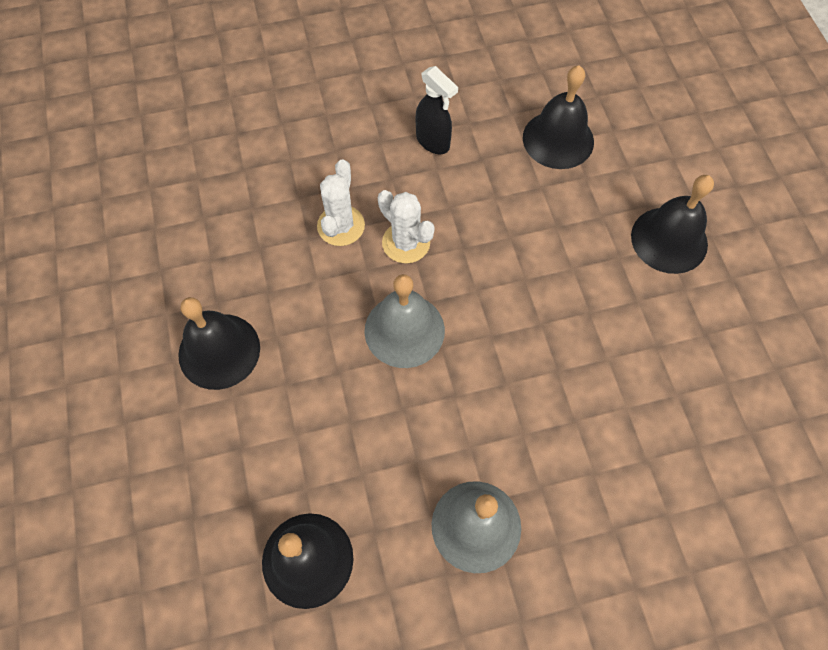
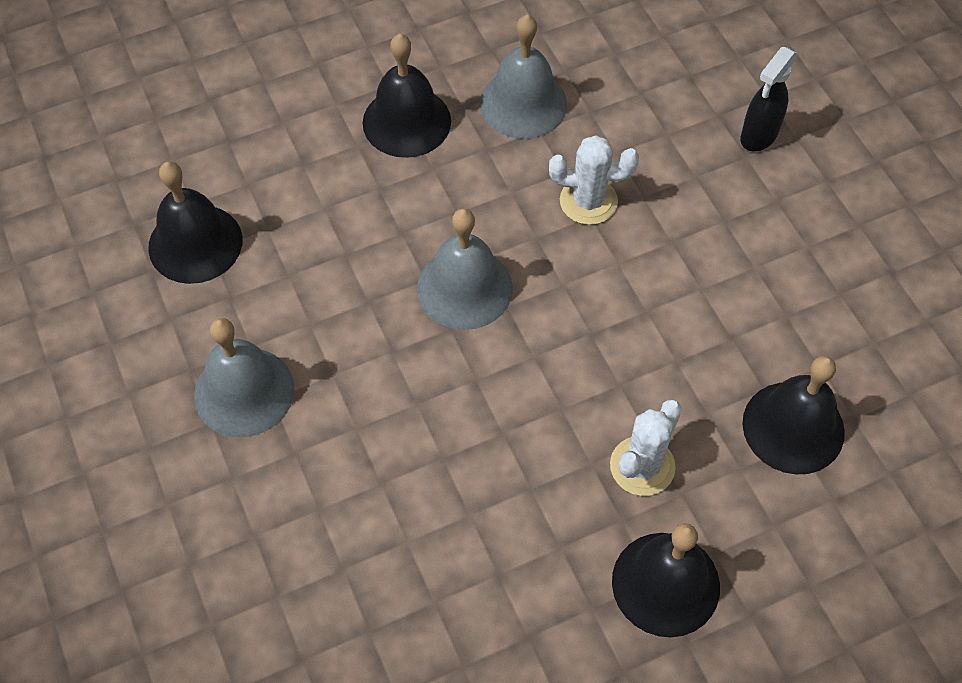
camera: 80 degrees right, 5 degrees down
white cactus [378,190,435,264] -> white cactus moved to [610,400,682,496]
black spray bottle [416,66,458,154] -> black spray bottle moved to [741,47,798,152]
none -> grey bell [479,15,567,139]

